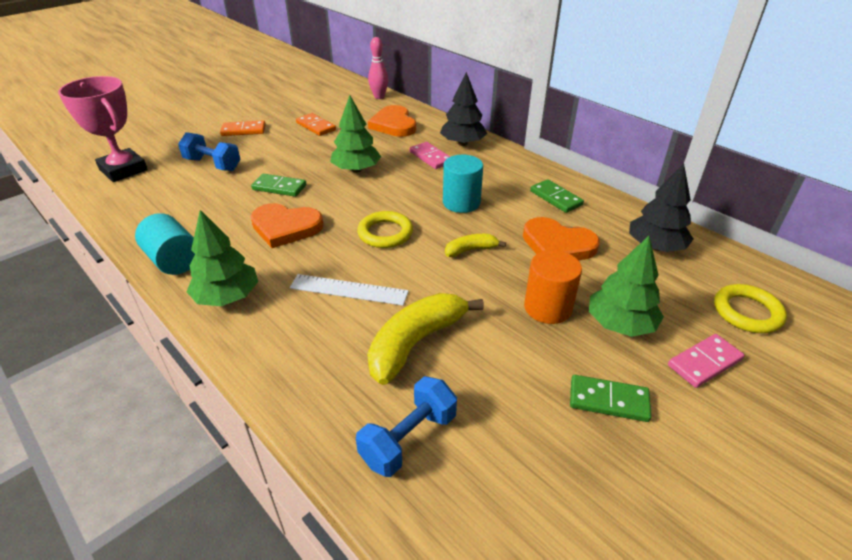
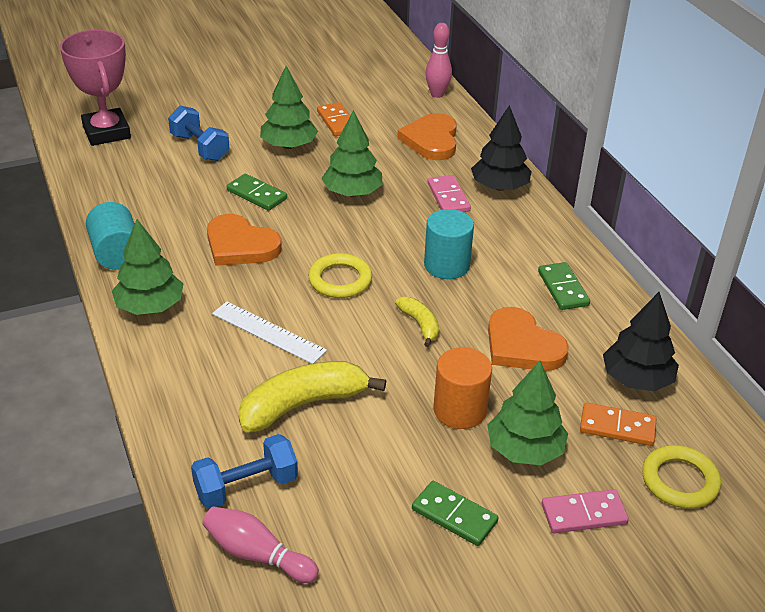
camera: 20 degrees right, 0 degrees up
orange domino [220,120,266,136] -> orange domino moved to [580,402,657,446]
yellow banana [445,234,506,257] -> yellow banana turned 60 degrees clockwise [395,297,439,347]
none -> pink bowling pin [202,507,319,583]
none -> green tree [260,66,318,149]

